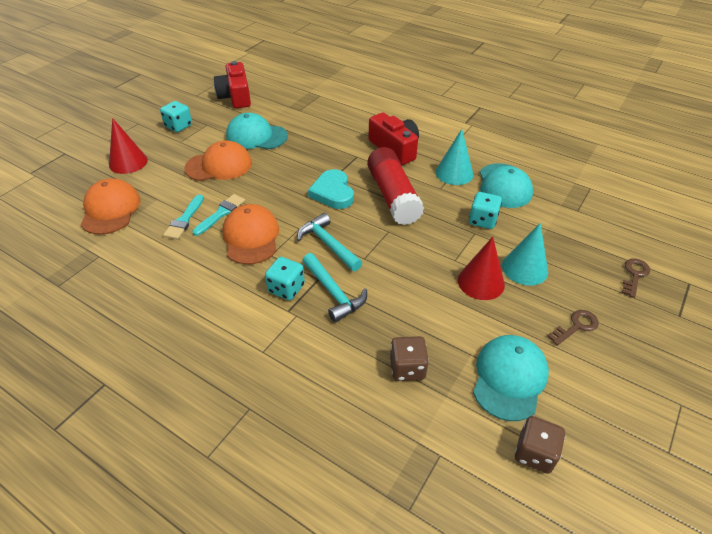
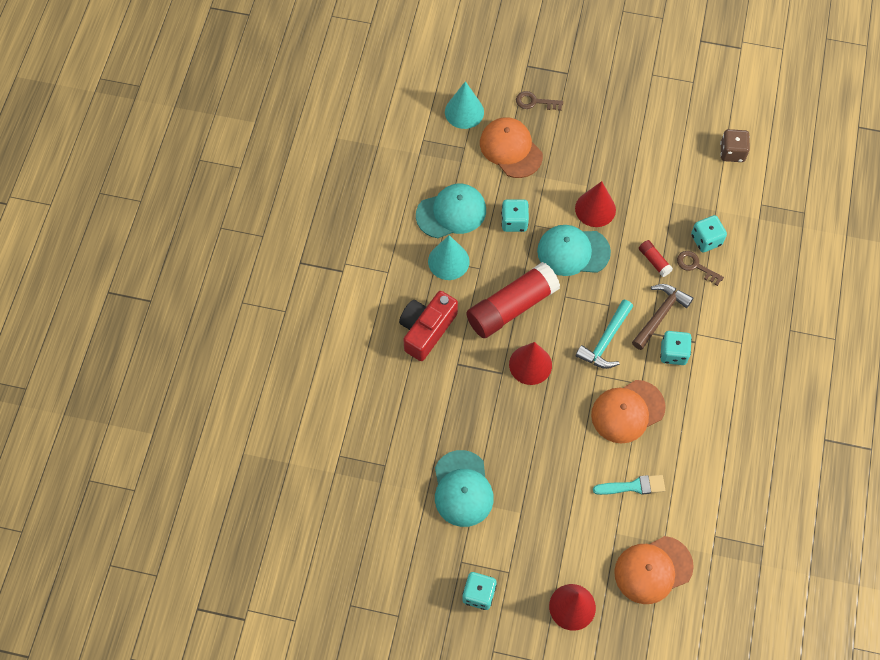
camera: 110 degrees left, 20 degrees up
orange cap [184,140,252,181] -> orange cap moved to [480,117,543,178]
turquoise brush [192,194,245,236] -> none
red camera [214,61,251,108] -> none
turquoise hammer [302,253,367,322] -> brown hammer [632,284,693,350]
turquoise heart [308,169,354,209] -> red cone [509,342,552,385]
brown dice [390,336,429,381] -> turquoise dice [691,215,727,252]
turquoise cap [473,335,549,421] -> turquoise cap moved to [537,225,611,276]
turquoise cone [502,223,548,286] -> turquoise cone moved to [445,81,484,129]
brown key [547,310,599,346] -> brown key moved to [677,251,724,286]
none -> red glue stick [639,240,673,277]

